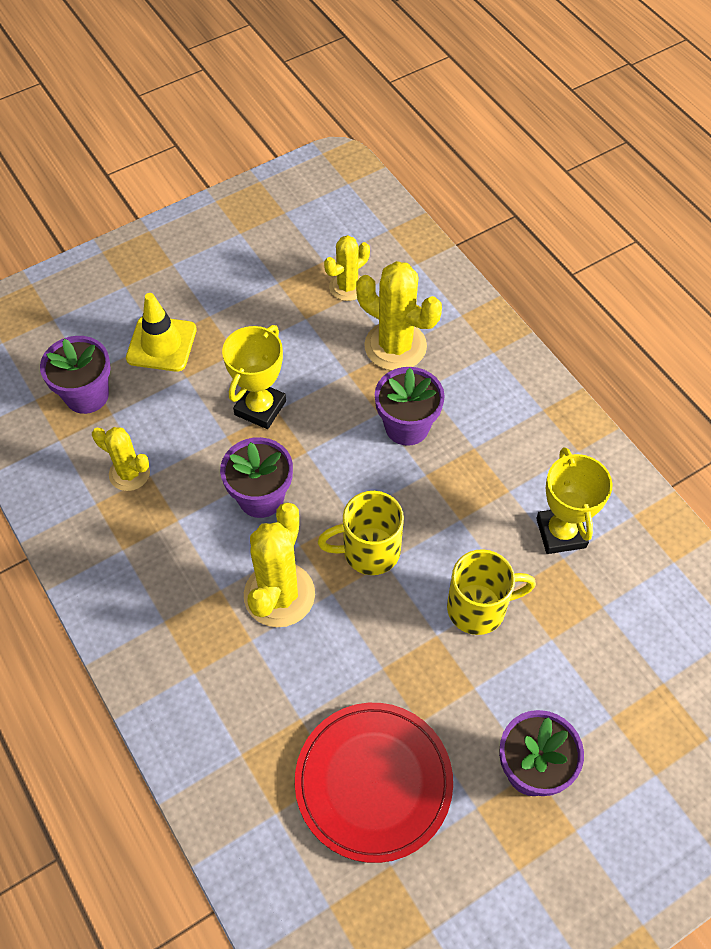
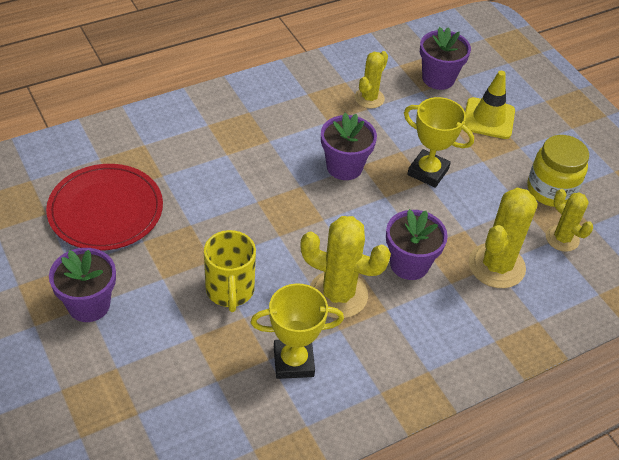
camera: 90 degrees right, 10 degrees down
yellow cactus [244,502,315,627] -> yellow cactus moved to [300,216,391,318]
yellow mug [318,491,404,575] -> none
none -> yellow jar [527,135,589,207]

